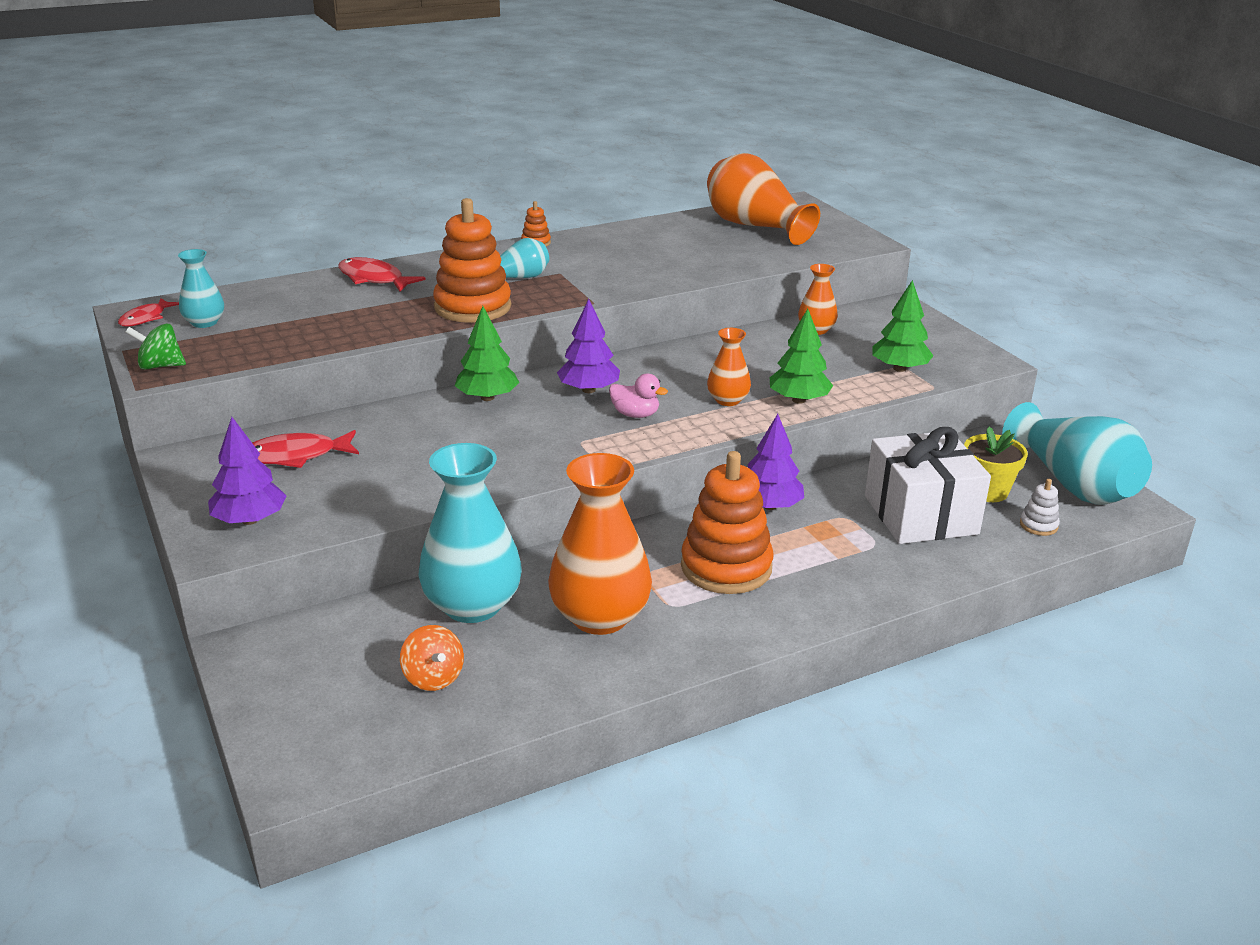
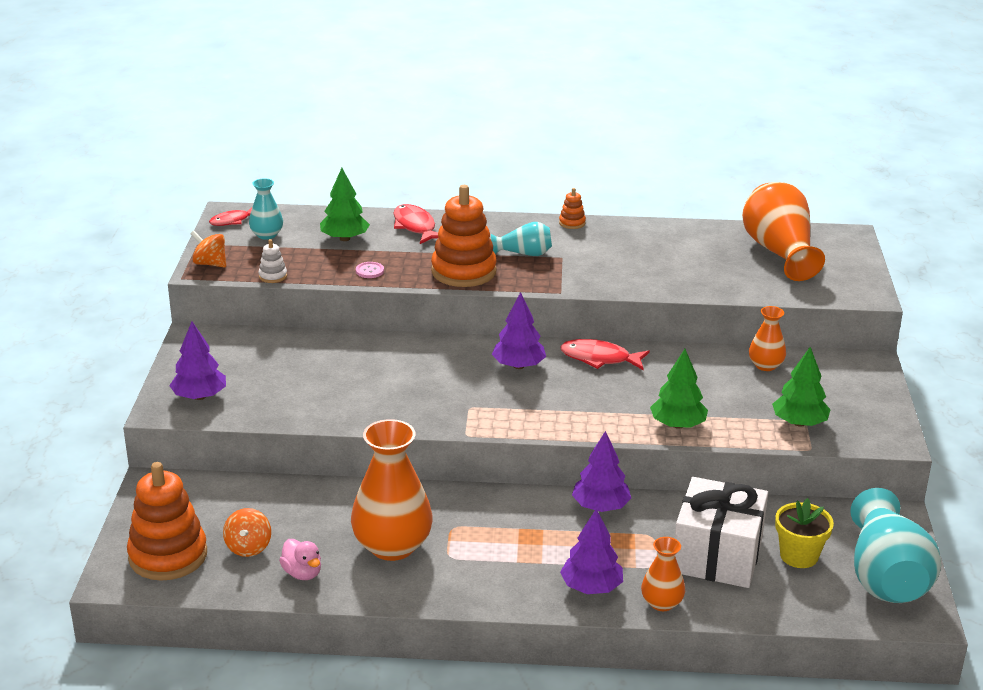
camera: 30 degrees right, 0 degrees up
green spinning top [126,323,186,370] -> orange spinning top [190,231,226,268]
red fish [252,430,359,468] -> red fish moved to [560,339,650,370]
turquoise vase [419,443,522,623] -> none
green tree [455,306,519,401] -> green tree moved to [320,168,370,241]
pink duck [609,374,668,418] -> pink duck moved to [279,539,321,580]
orange stacking toy [681,451,773,594] -> orange stacking toy moved to [127,462,207,581]
orange vase [707,328,751,406] -> orange vase moved to [641,537,685,611]
white stacking toy [1020,479,1060,536] -> white stacking toy moved to [258,239,287,283]
none -> pink button [356,262,384,278]
none -> purple tree [560,509,623,594]

